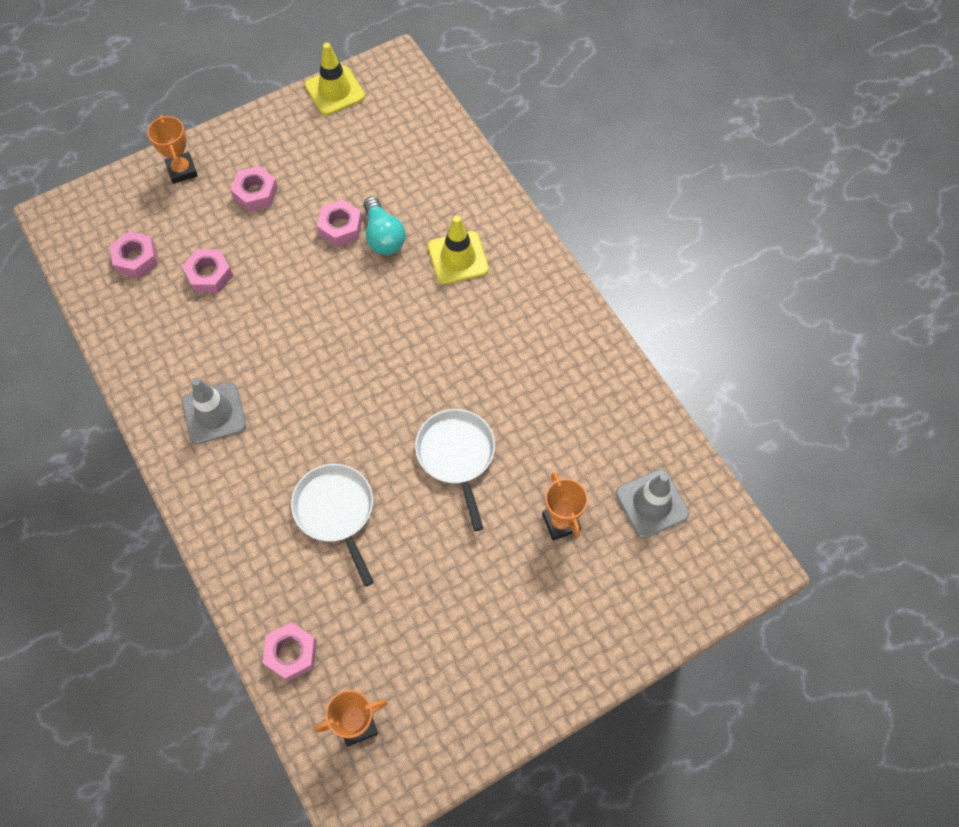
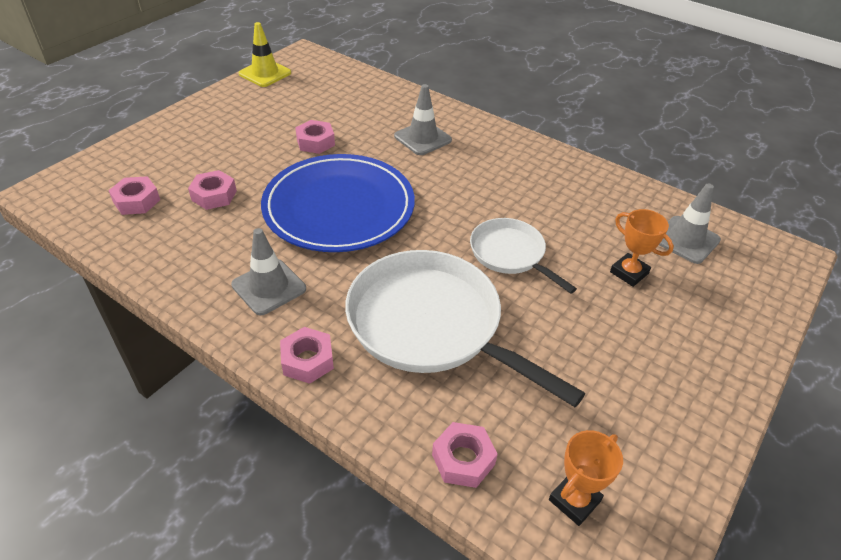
camera: 25 degrees left, 20 degrees down
orange trophy [147,115,198,184] -> none
pink nut [230,166,278,212] -> pink nut moved to [280,327,334,384]
white pan [291,464,374,587] -> white pan [345,250,586,407], size x1.82
turquoise light bulb [364,197,406,255] -> none
yellow traffic cone [428,215,489,285] -> grey traffic cone [394,84,452,155]
none -> blue plate [261,154,415,252]

